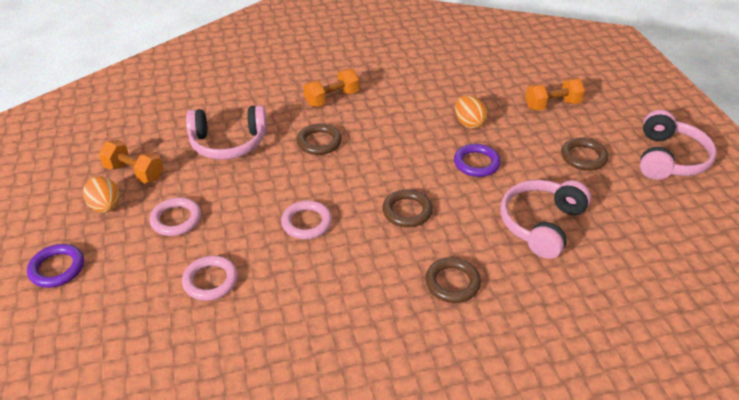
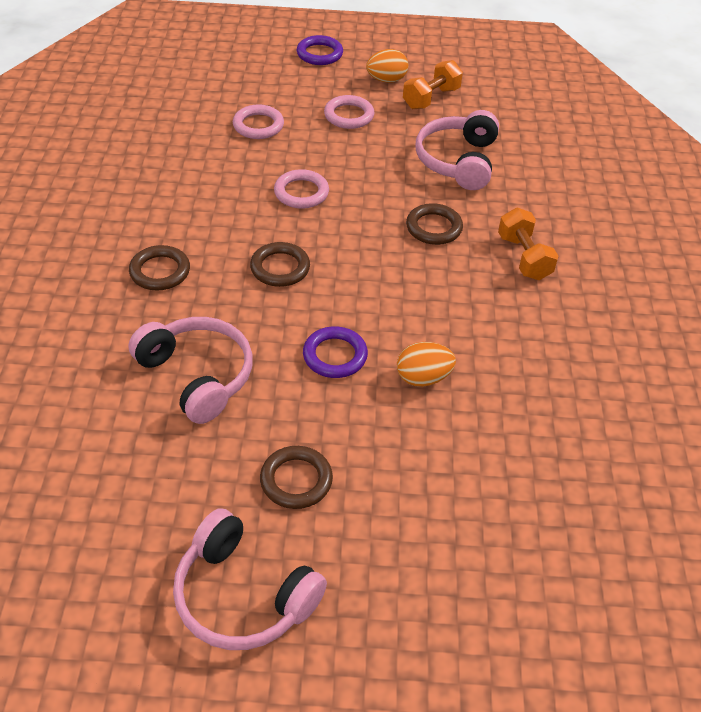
camera: 105 degrees right, 5 degrees up
orange dumbbell [525,78,585,111] -> none

